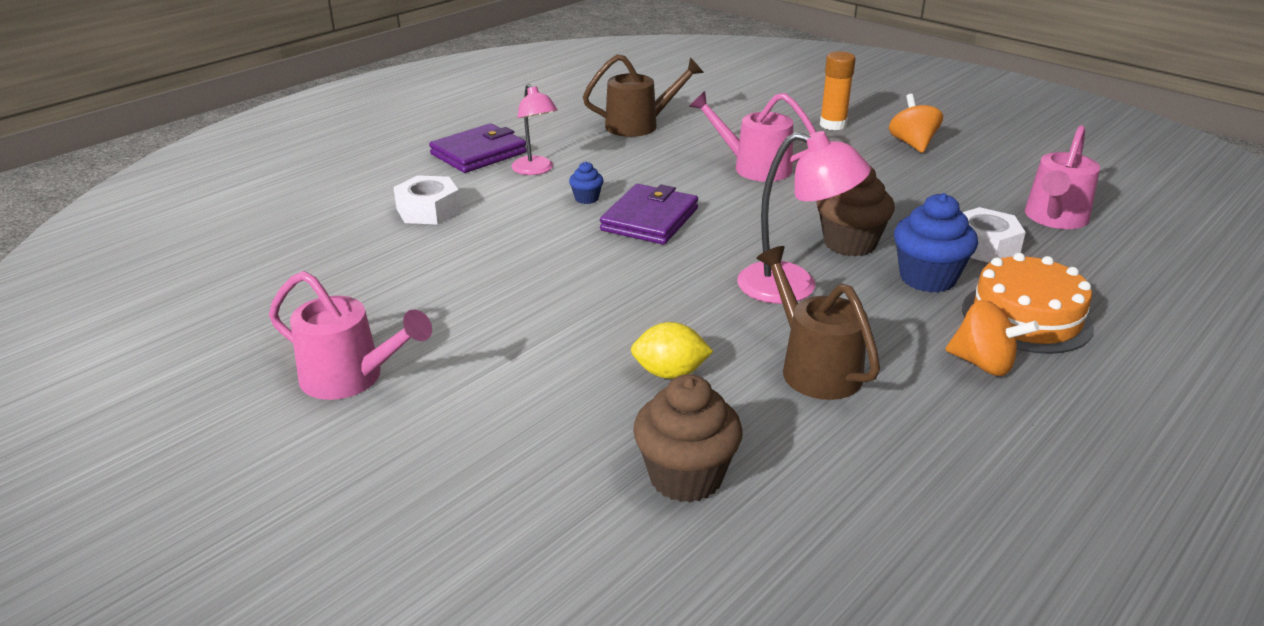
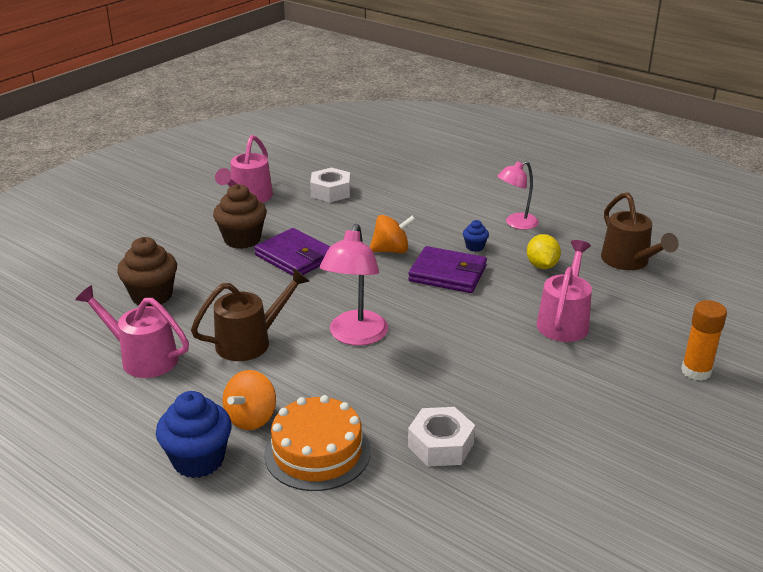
camera: 85 degrees right, 0 degrees up
white nut [393,175,461,225] -> white nut moved to [310,168,350,202]
purple wallet [429,124,527,173] -> purple wallet moved to [254,228,331,276]
yellow lemon [631,322,713,379] -> yellow lemon moved to [527,234,561,269]
brown cupcake [816,166,895,256] -> brown cupcake moved to [213,184,267,249]
orange spinning top [889,94,943,153] -> orange spinning top moved to [370,215,416,253]
blue cupcake [894,193,978,293] -> blue cupcake moved to [156,391,232,478]
pink watering can [1025,125,1100,229] -> pink watering can moved to [75,285,189,378]

